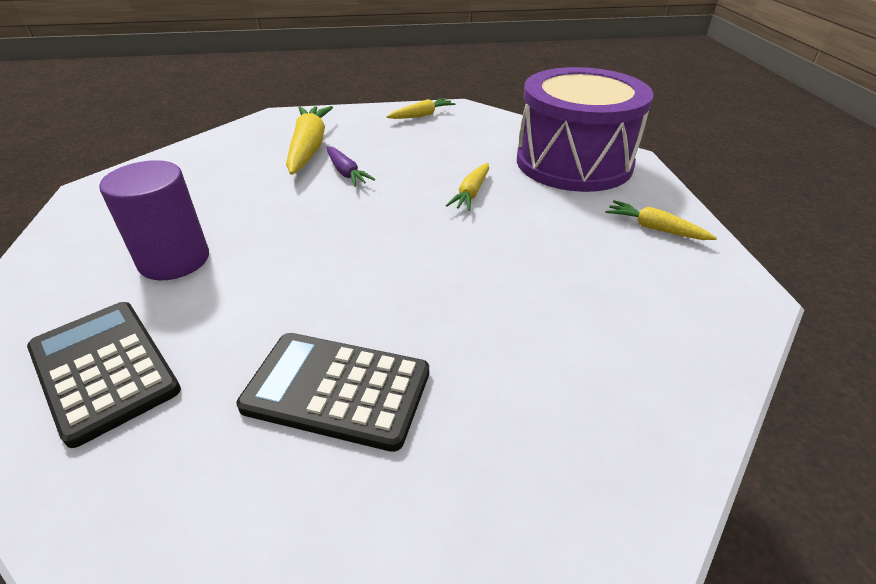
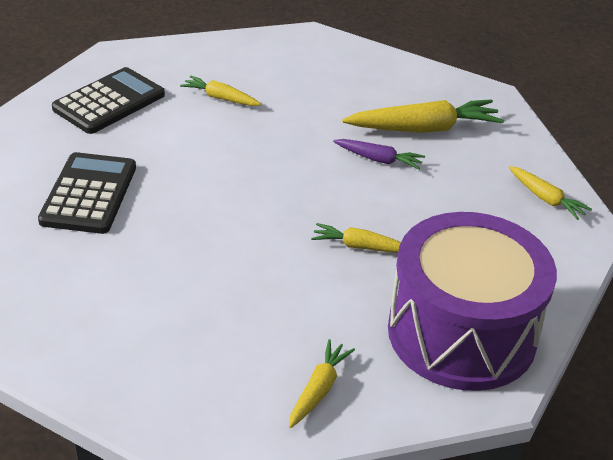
camera: 80 degrees right, 0 degrees up
purple cylinder [99,160,209,280] -> yellow carrot [180,76,262,106]
purple carrot [326,146,376,186] -> purple carrot turned 120 degrees counterclockwise [333,139,425,169]

